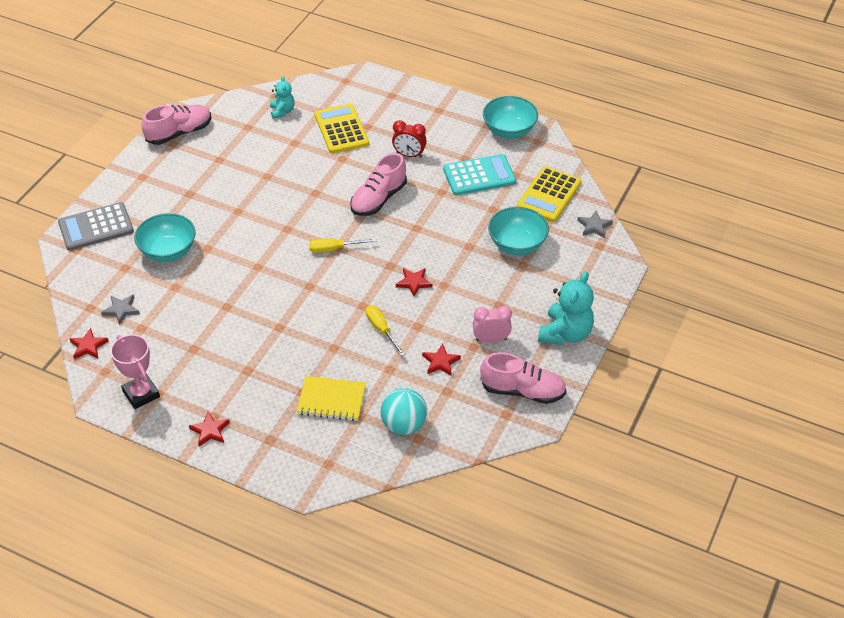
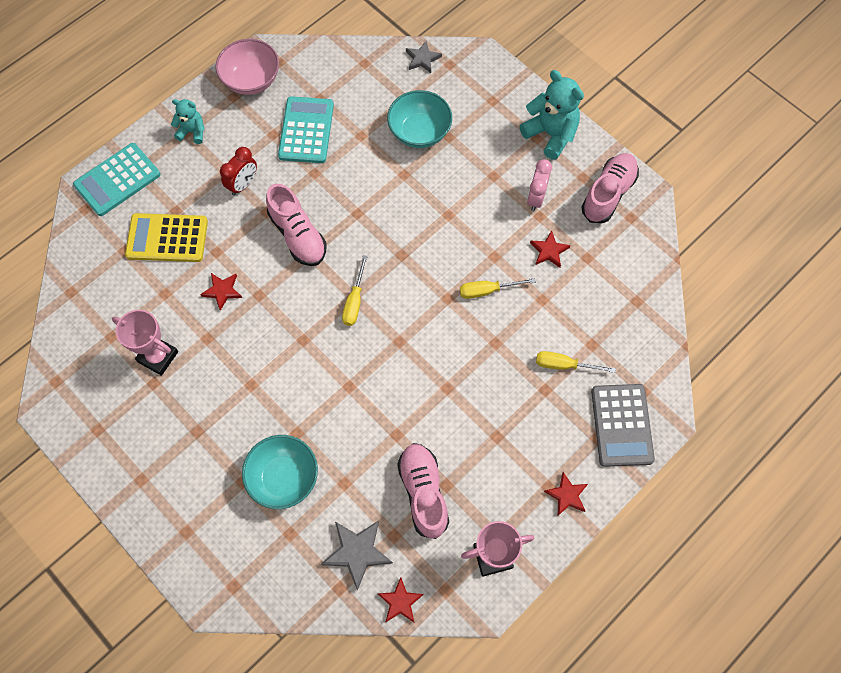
camera: 70 degrees left, 20 degrees up
grey calculator [58,202,134,251] -> grey calculator moved to [591,384,655,467]
grey star [101,294,140,325] -> grey star [322,520,393,591], size x1.55
pink shoe [142,105,211,145] -> pink shoe moved to [397,443,449,539]
turquoise teddy bear [270,76,295,119] -> turquoise teddy bear moved to [171,99,205,144]
yellow notebook [297,376,366,421] -> yellow screwdriver [536,351,616,373]
turquoise ball [381,388,427,435] -> none
red star [396,268,433,297] -> red star moved to [200,273,242,311]
turquoise bowl [483,96,538,138] -> pink bowl [216,39,279,95]
yellow calculator [517,166,581,222] -> none
none -> turquoise calculator [73,143,160,216]
none -> pink trophy [112,310,178,376]

